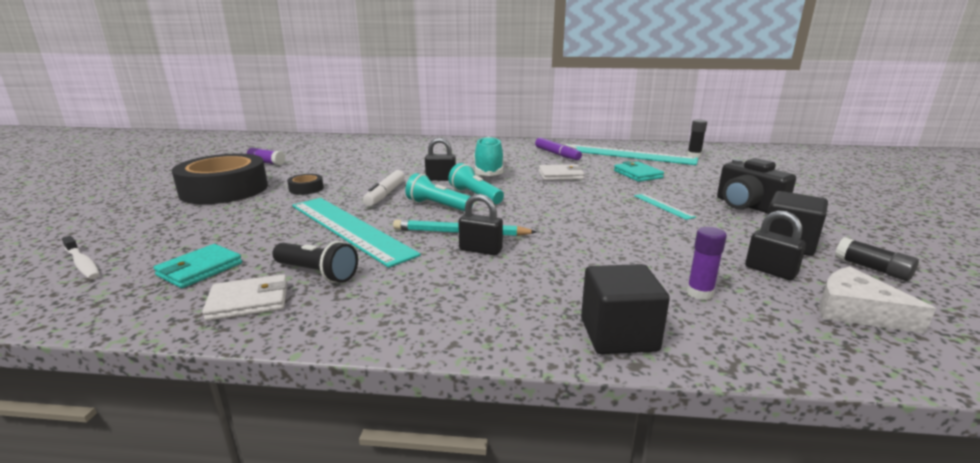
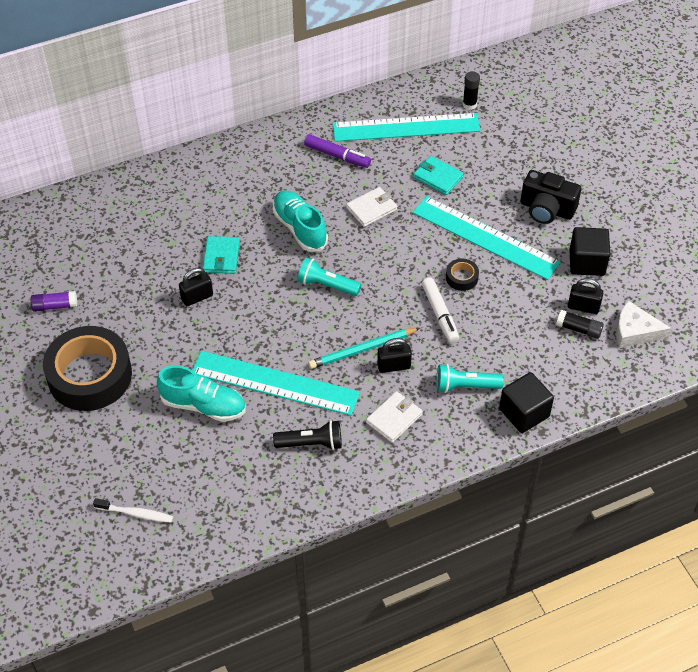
camera: 30 degrees left, 30 degrees up
turquoise wallet [153,244,242,288] -> turquoise wallet moved to [203,236,240,274]
white wallet [202,274,287,321] -> white wallet moved to [366,391,423,443]
black tape [287,174,324,195] -> black tape moved to [446,259,479,291]
white marker [363,170,405,206] -> white marker moved to [422,278,459,343]
turquoise flashlight [405,173,473,211] -> turquoise flashlight moved to [436,364,504,393]
black padlock [425,138,456,181] -> black padlock moved to [179,268,213,306]
turquoise ruler [634,194,696,220] -> turquoise ruler [413,196,561,280], size x2.43
purple glue stick [687,227,727,300] -> none
black glue stick [835,237,919,281] -> black glue stick moved to [556,310,604,339]
none -> turquoise shoe [157,366,246,422]

